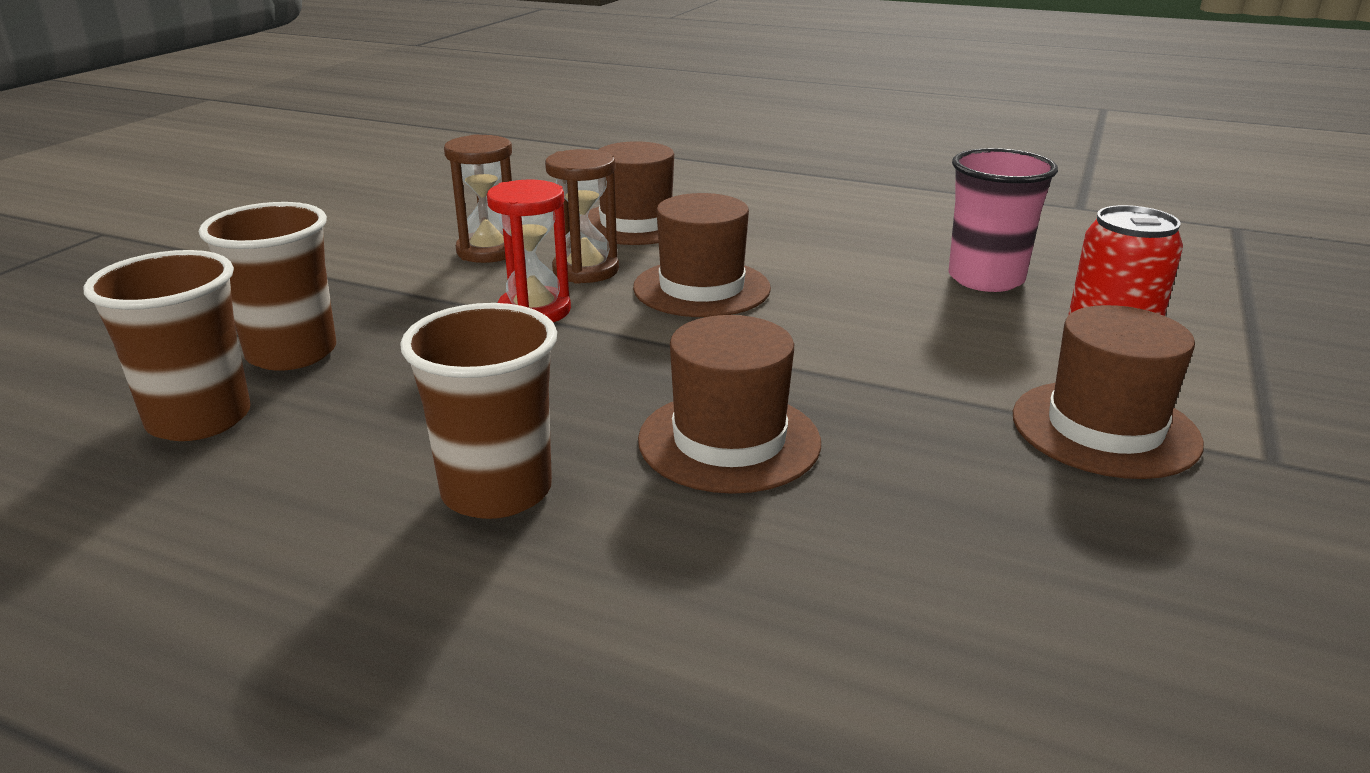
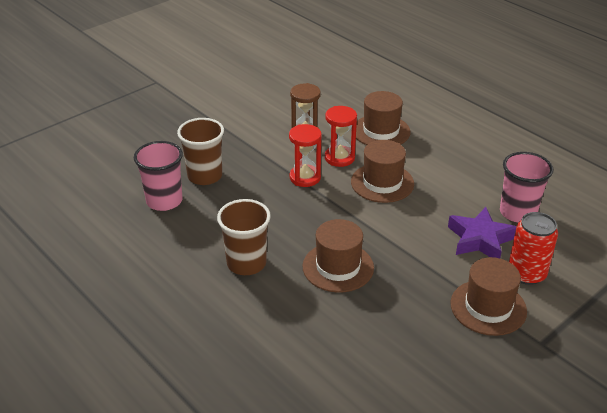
camera: 25 degrees right, 10 degrees up
brown cup [83,250,251,441] -> pink cup [134,141,183,211]
brown hourglass [545,149,619,284] -> red hourglass [325,106,357,167]
none -> purple star [448,207,516,258]

